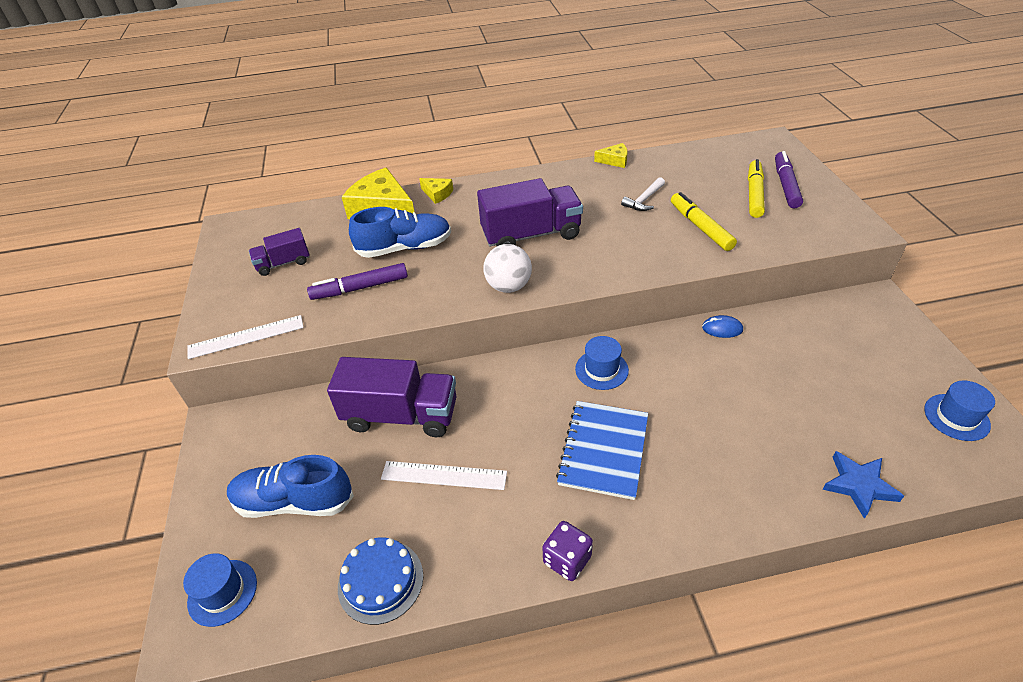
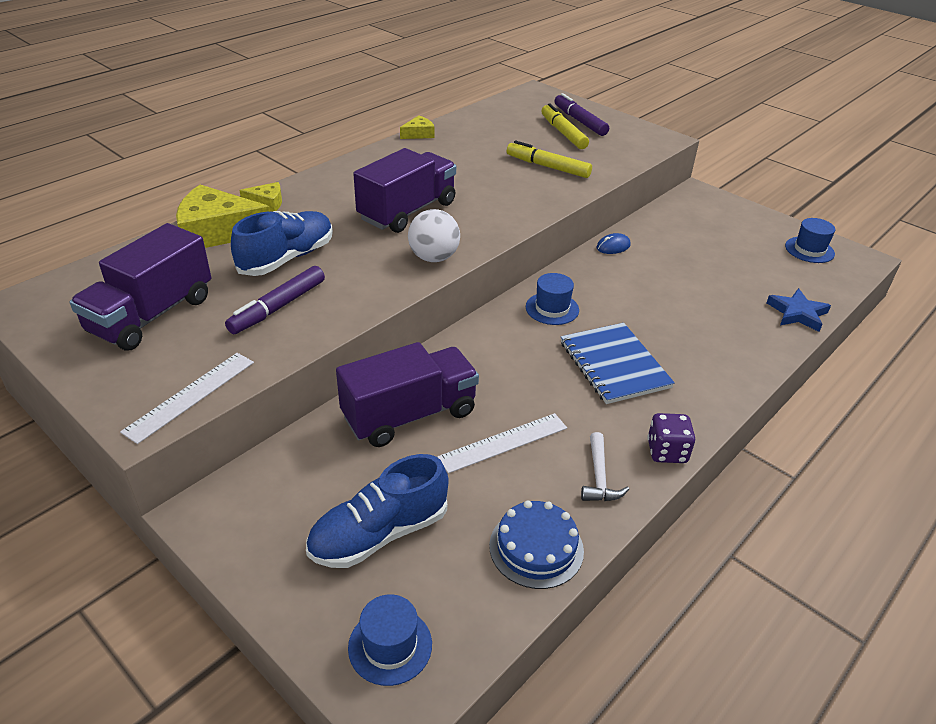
camera: 40 degrees left, 5 degrees down
purple truck [249,228,310,276] -> purple truck [70,223,211,350], size x1.82
white hammer [621,177,665,211] -> white hammer moved to [581,432,629,501]

